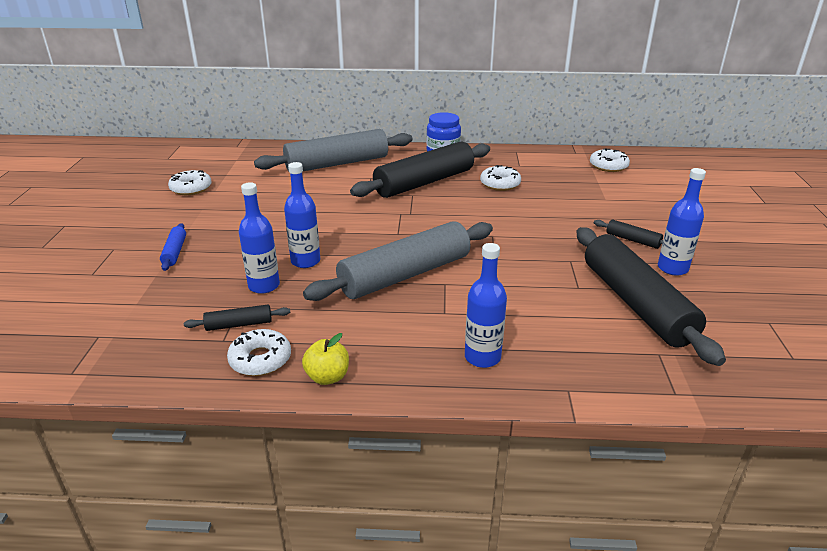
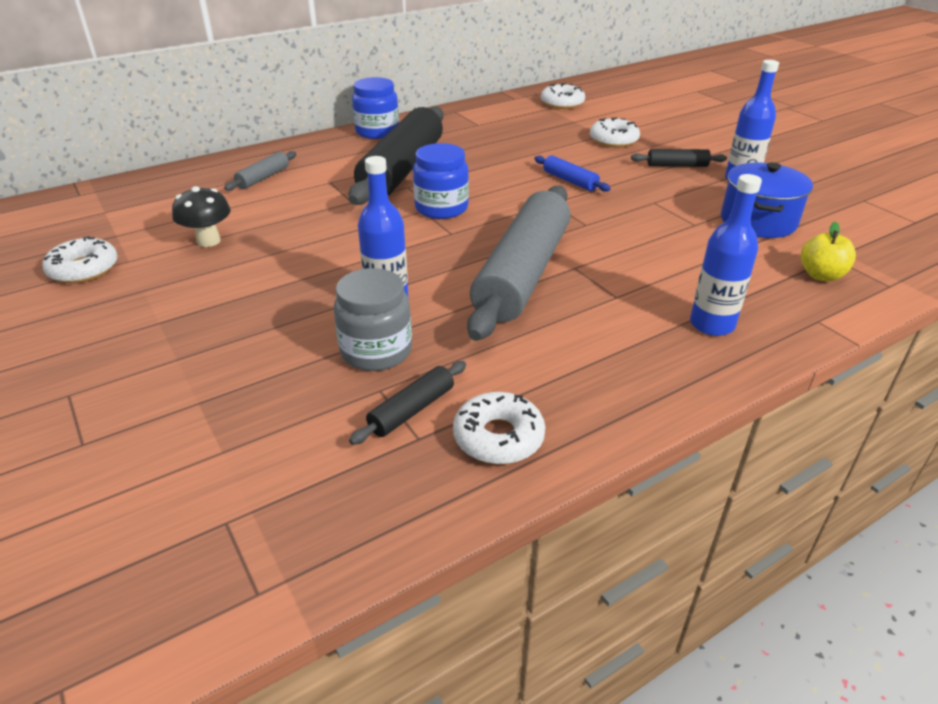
camera: 35 degrees left, 5 degrees up
blue rolling pin [160,223,186,271] -> blue rolling pin moved to [535,155,611,192]
blue bottle [239,182,280,294] -> grey jar [334,268,412,371]
grey rolling pin [254,129,412,172] -> grey rolling pin [224,151,296,191], size x0.42
yellow apple [302,333,349,385] -> yellow apple moved to [801,222,856,281]
white donut [480,165,521,191] -> white donut moved to [590,117,640,147]
black rolling pin [576,227,726,366] -> blue pot [721,162,813,238]
none -> black mushroom [172,186,231,247]
none -> blue jar [413,143,469,219]

